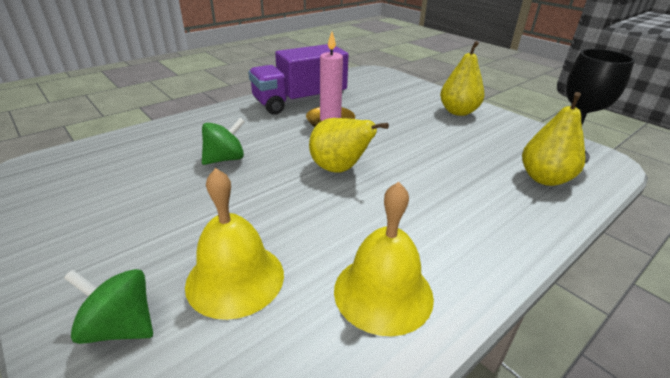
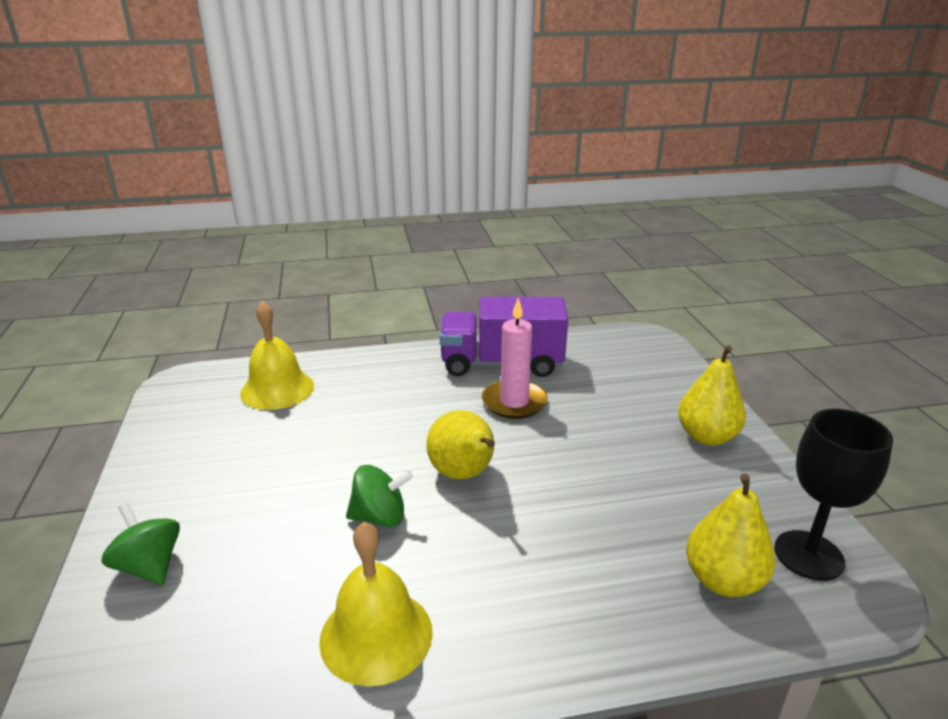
camera: 30 degrees right, 5 degrees down
yellow bell [185,168,284,320] -> yellow bell moved to [240,301,314,410]
green spinning top [202,118,245,165] -> green spinning top moved to [346,465,413,527]

